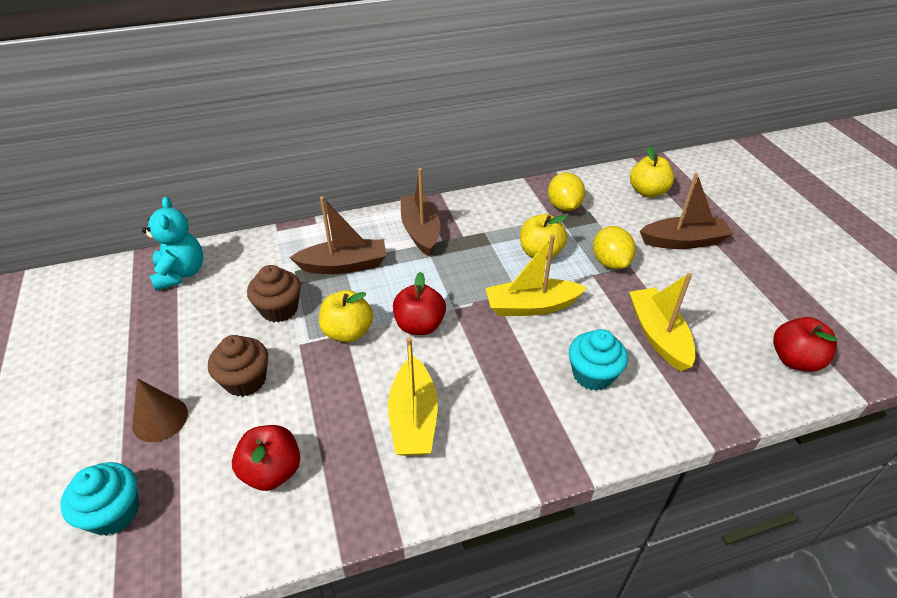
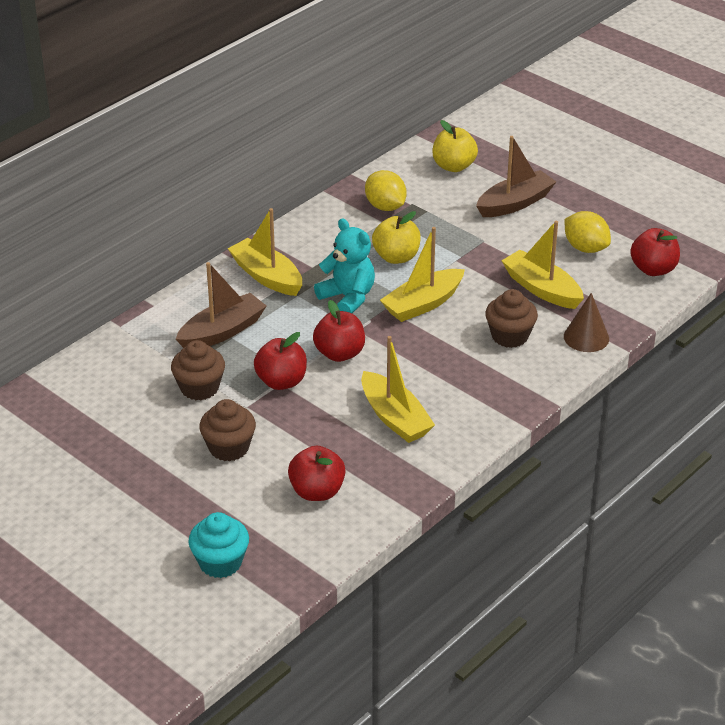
camera: 30 degrees left, 5 degrees down
brown cone [132,379,188,442] -> brown cone moved to [564,293,609,352]
turquoise teddy bear [142,197,203,291] -> turquoise teddy bear moved to [314,218,375,313]
yellow apple [319,290,373,342] -> red apple [254,332,307,390]
brown boat [401,168,440,256] -> yellow boat [228,208,302,296]
turquoise cupcake [569,329,628,391] -> brown cupcake [485,289,538,348]
yellow lemon [593,226,636,269] -> yellow lemon moved to [564,211,611,253]

